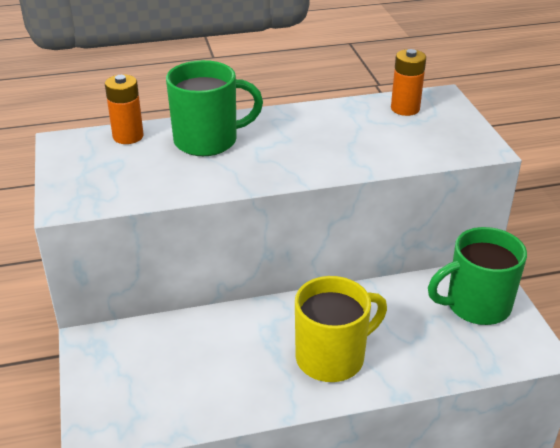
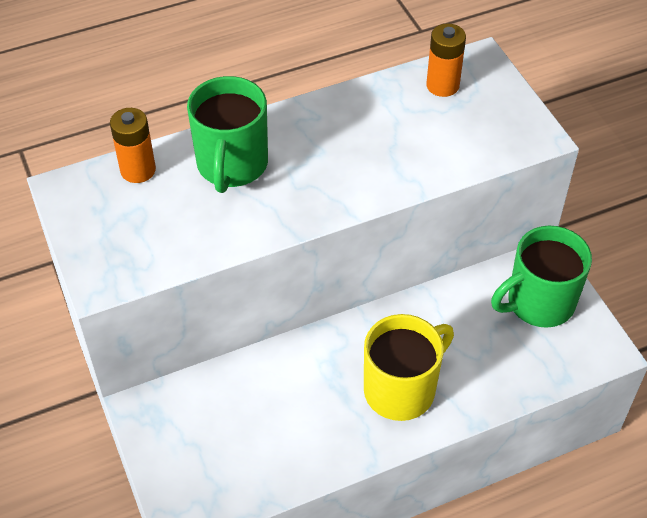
camera: 10 degrees left, 15 degrees up
green mug [166,60,263,156] -> green mug turned 120 degrees clockwise [187,76,268,193]

